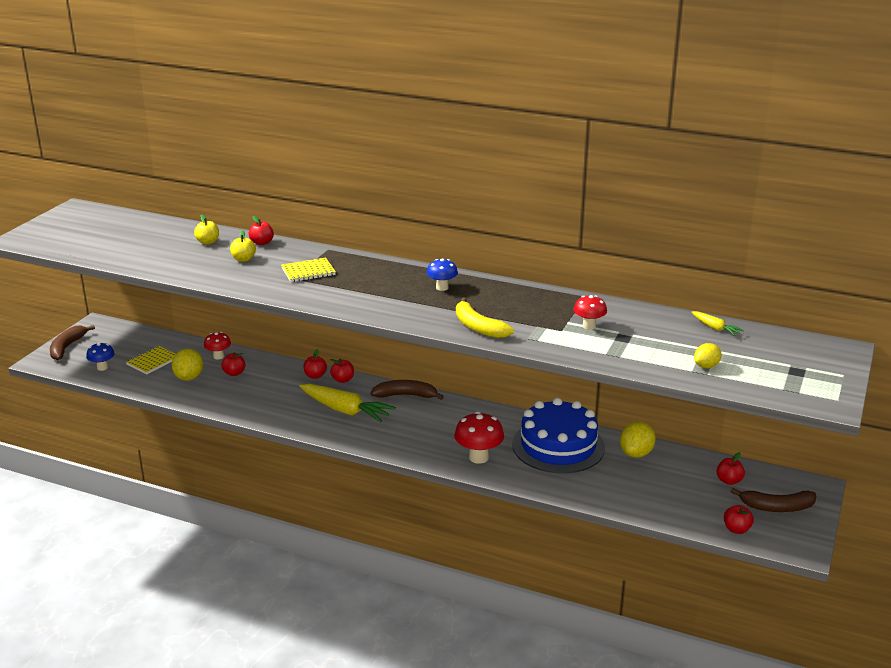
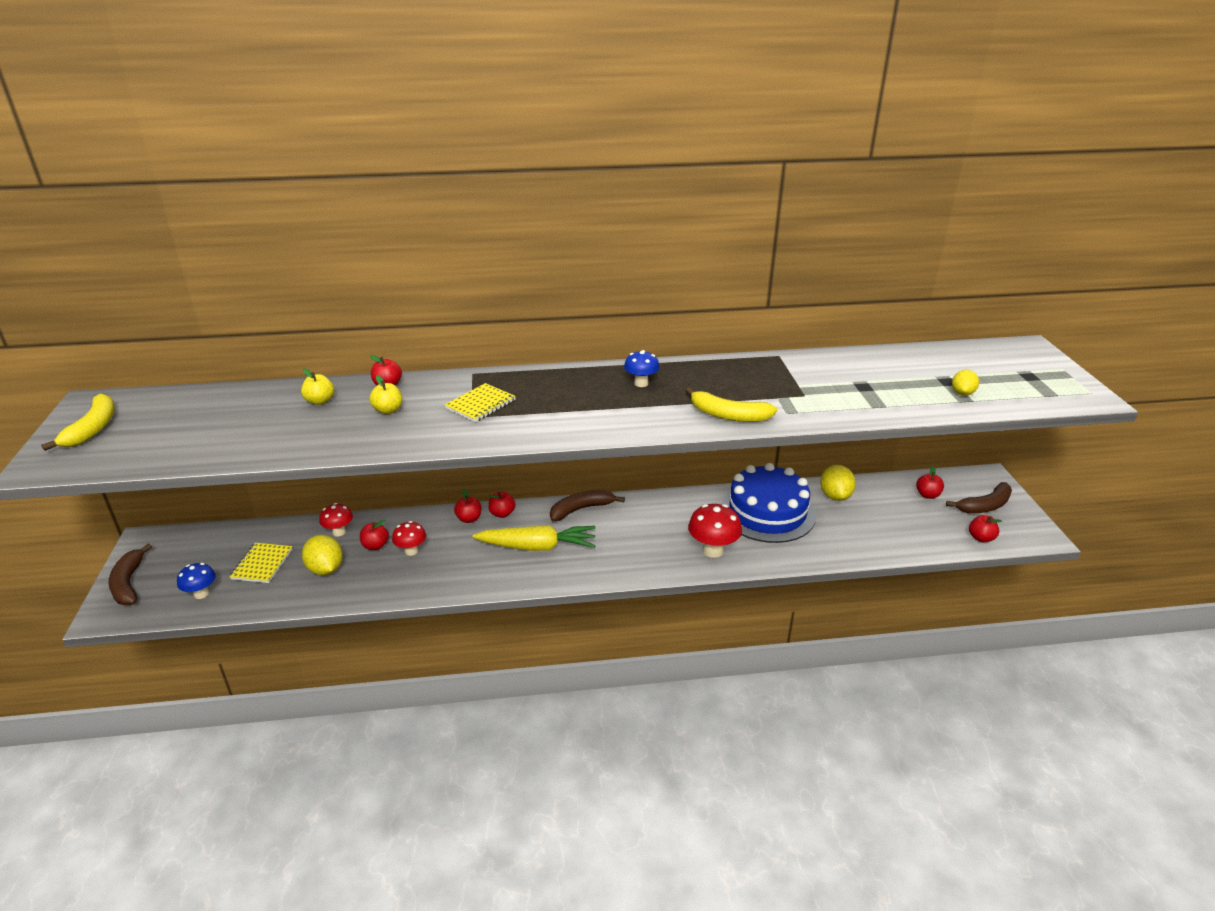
camera: 30 degrees left, 5 degrees up
red mushroom [573,295,607,330] -> red mushroom moved to [392,521,426,556]
yellow carrot [691,311,744,336] -> none
none -> yellow banana [41,393,115,451]

